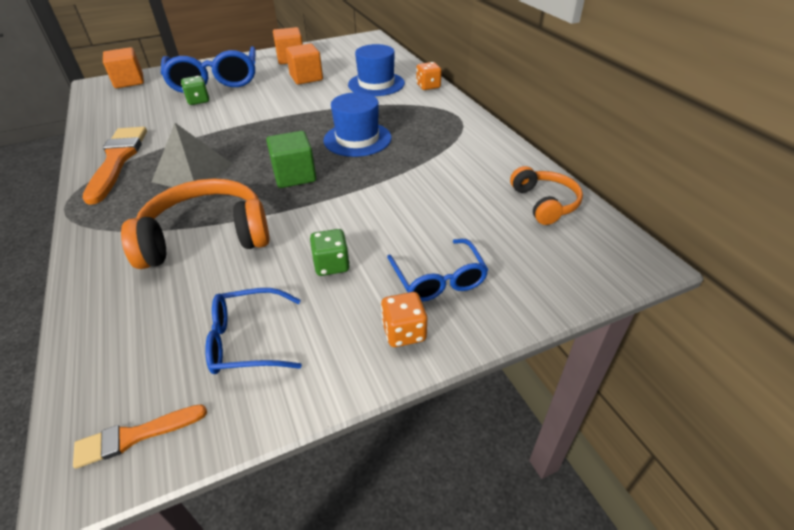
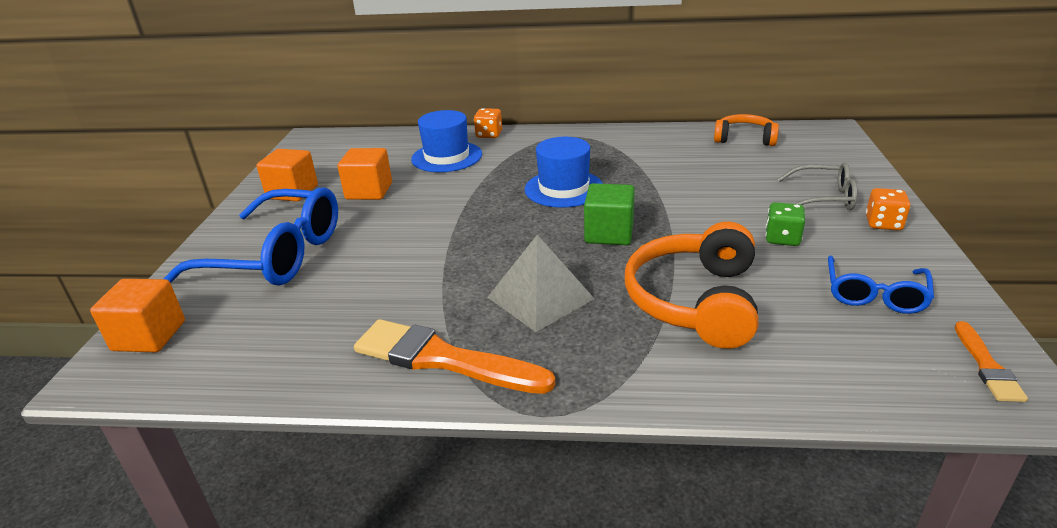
camera: 60 degrees left, 10 degrees down
green dice [181,76,209,105] -> none
blue glasses [387,239,489,302] -> grey glasses [778,163,857,210]

